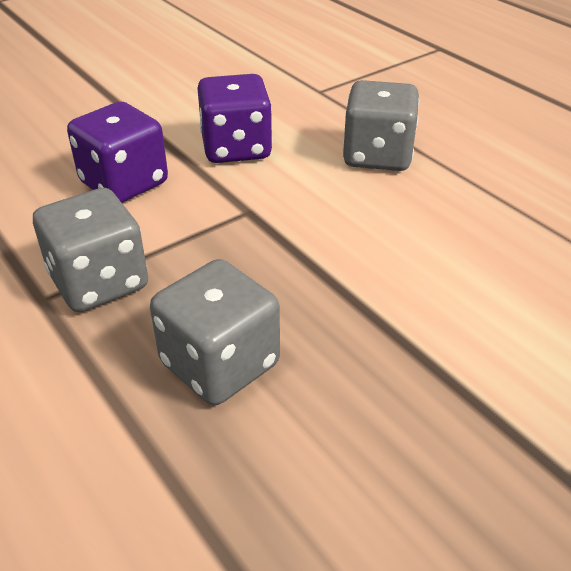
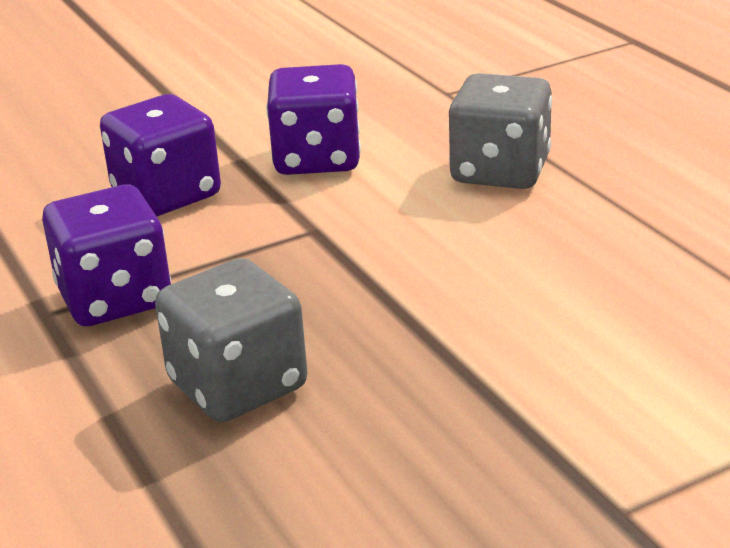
camera: 10 degrees right, 10 degrees down
grey dice [33,188,148,312] -> purple dice [42,185,171,326]

